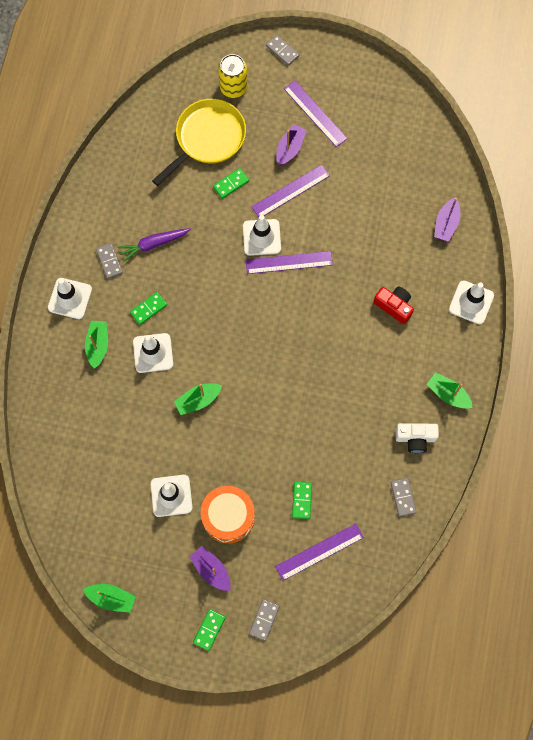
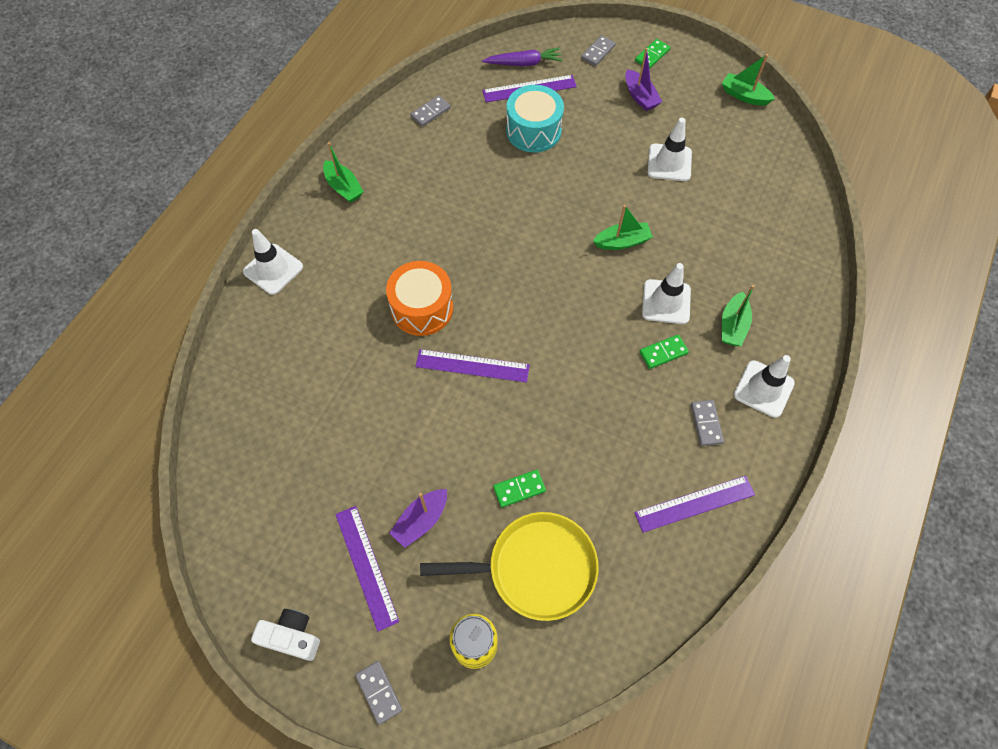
camera: 165 degrees left, 10 degrees down
purple carrot [118,228,191,262] -> purple carrot moved to [482,48,563,66]
yellow pan [152,99,246,186] -> yellow pan turned 150 degrees counterclockwise [420,512,599,621]
orange drum [201,486,255,543] -> orange drum moved to [386,261,453,336]
white traffic cone [243,215,281,256] -> none
purple ruler [252,164,330,217] -> purple ruler moved to [634,476,755,533]
green domino [292,482,312,519] -> turquoise drum [506,85,564,153]
red camera [373,286,414,324] -> none
grey domino [391,478,416,517] -> grey domino turned 45 degrees clockwise [410,95,451,127]
white camera [395,423,439,453] -> white camera moved to [251,609,320,661]
purple boat [434,197,461,242] -> none

